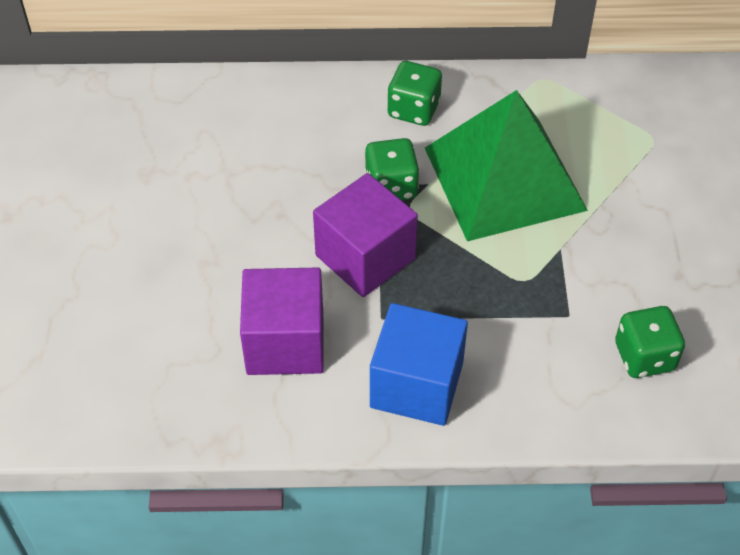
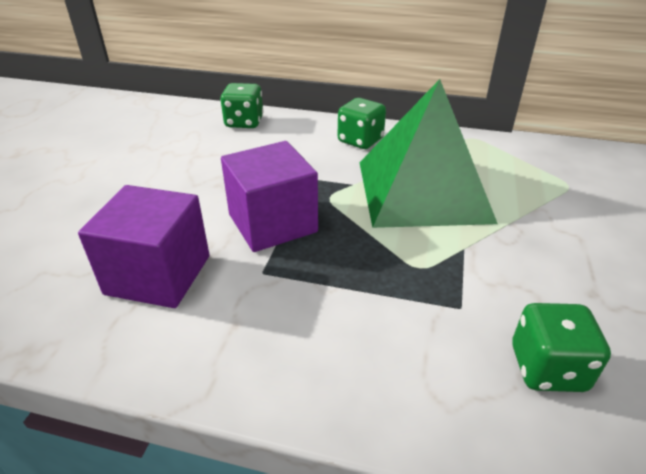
camera: 15 degrees right, 15 degrees down
green dice [365,138,420,200] -> green dice moved to [220,83,264,128]
blue cube [370,303,468,426] -> none

